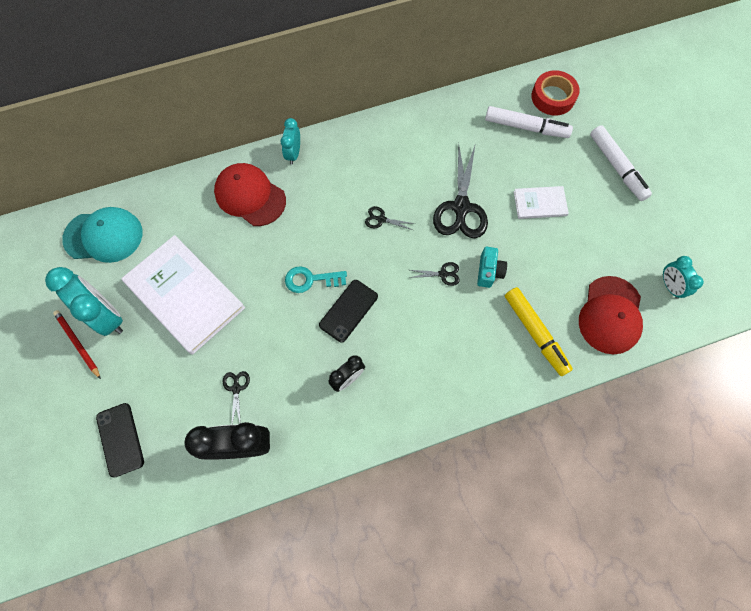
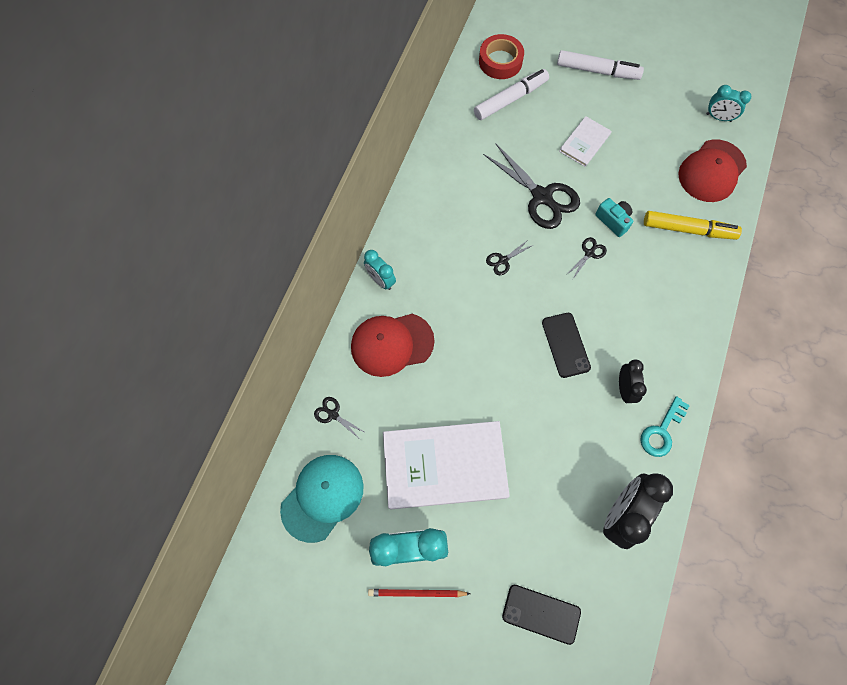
camera: 50 degrees left, 0 degrees up
black scissors [223,371,250,423] -> black scissors moved to [314,397,366,439]
turquoise key [285,266,347,293] -> turquoise key moved to [640,396,690,457]
red cap [579,276,643,354] -> red cap turned 75 degrees clockwise [678,139,747,202]

